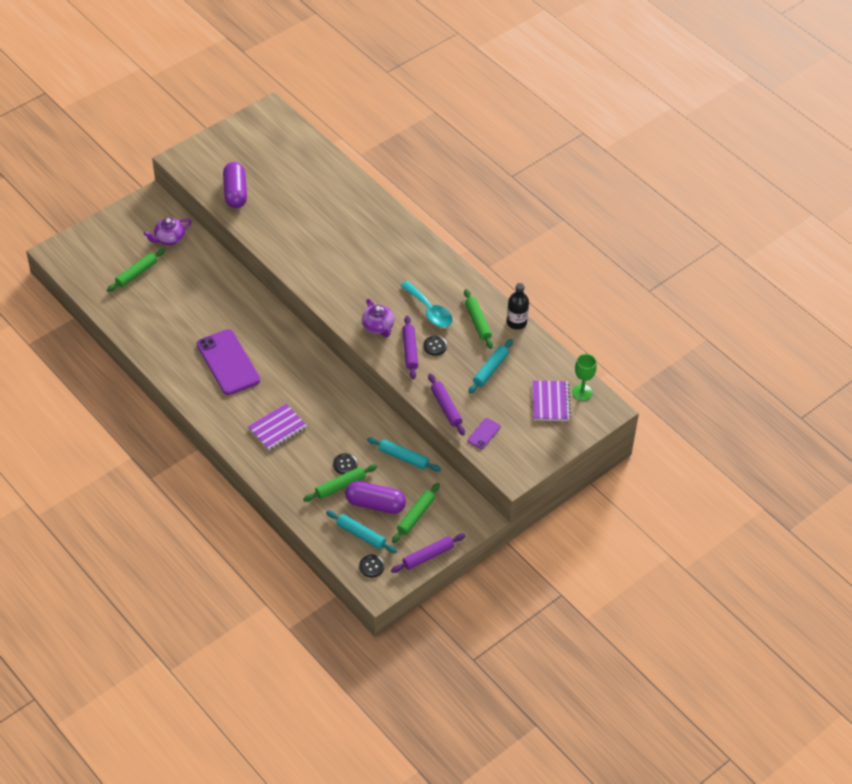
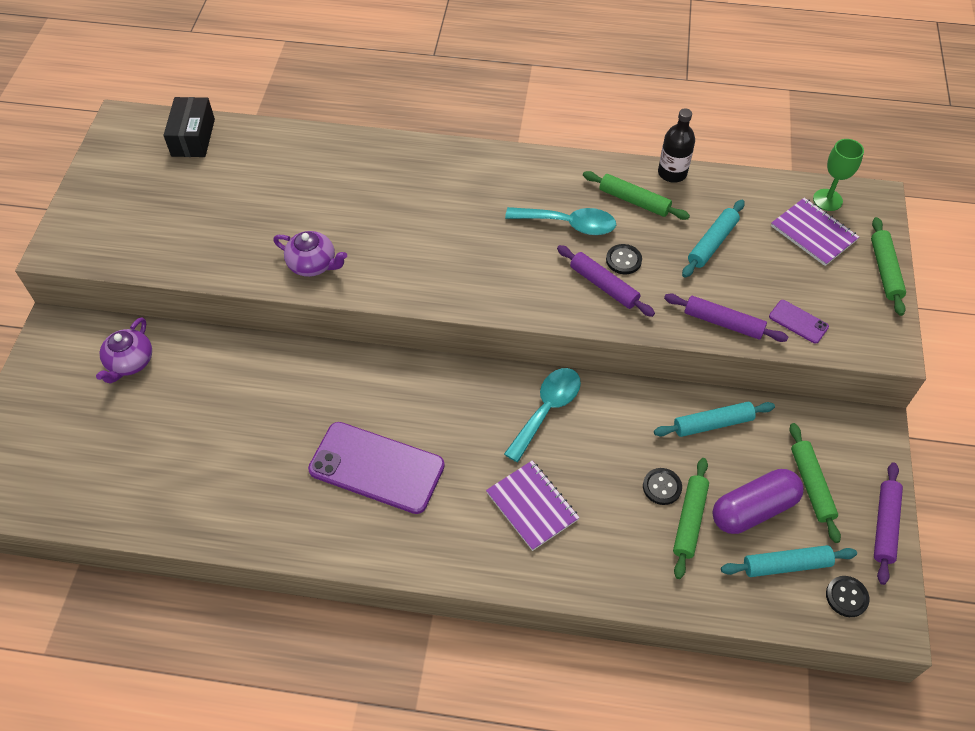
camera: 40 degrees left, 5 degrees up
green rolling pin [107,248,165,292] -> green rolling pin moved to [871,217,906,316]
purple capsule [223,162,247,208] -> none
purple notebook [248,404,307,450] -> purple notebook turned 45 degrees counterclockwise [486,461,580,551]
purple teapot [362,298,394,337] -> purple teapot moved to [273,231,347,277]
purple phone [468,418,501,449] -> purple phone turned 45 degrees counterclockwise [769,300,829,344]
turquoise rolling pin [469,339,513,394] -> turquoise rolling pin turned 45 degrees clockwise [682,200,745,278]
none -> black box [163,97,215,157]
none -> turquoise spoon [504,368,581,462]

